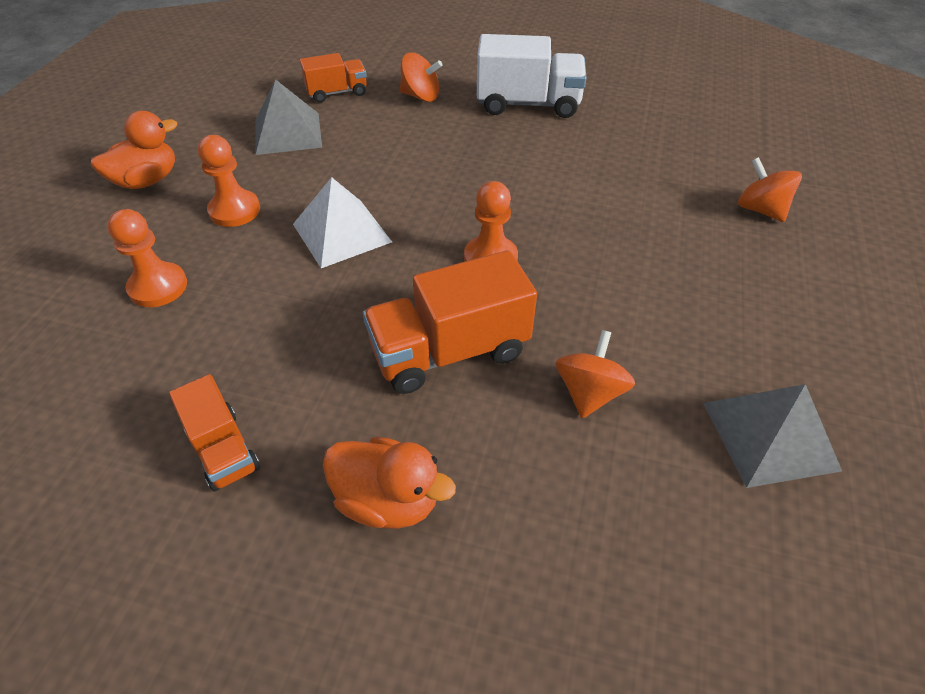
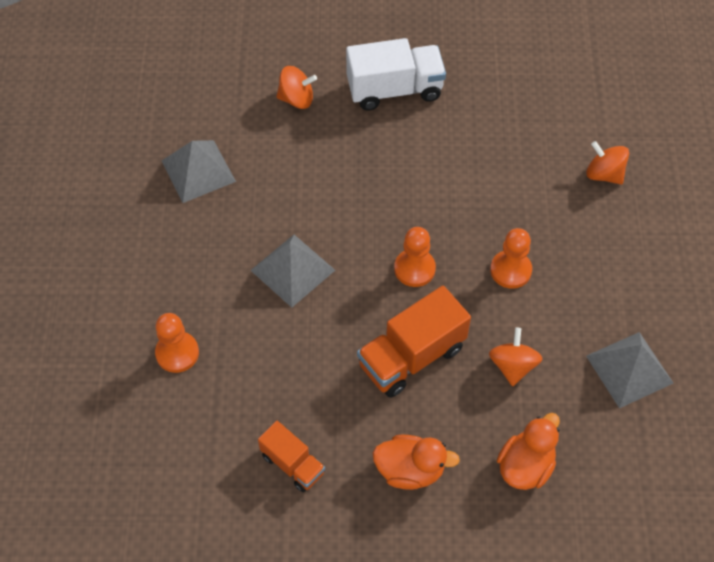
camera: 15 degrees left, 10 degrees up
orange duck [91,111,178,189] -> orange duck moved to [497,413,560,490]
orange pawn [198,135,260,227] -> orange pawn moved to [490,228,532,289]
white pyramid [293,177,392,268] -> grey pyramid [250,235,335,308]
orange truck [300,53,367,103] -> none

